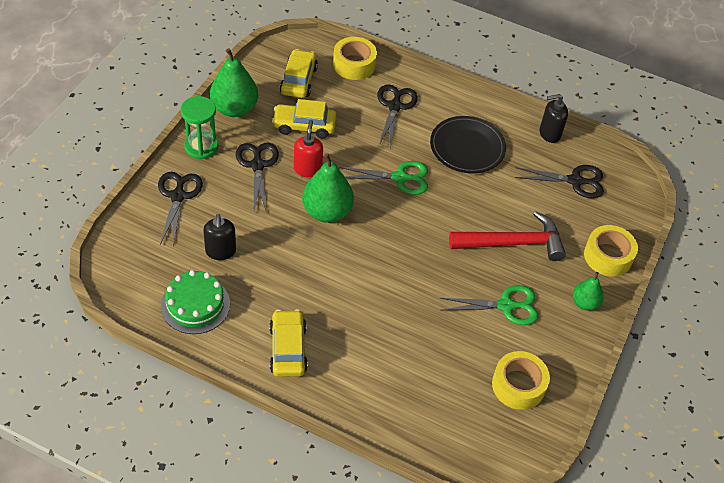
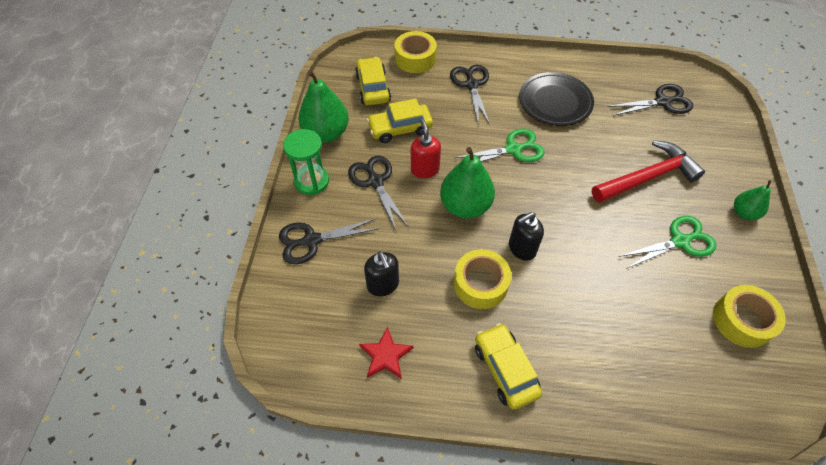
camera: 15 degrees left, 5 degrees up
black scissors [158,172,203,247] -> black scissors turned 90 degrees counterclockwise [279,218,380,264]
green cake [161,270,230,334] -> red star [359,326,413,379]
black soap dispenser [540,94,568,143] -> black soap dispenser moved to [509,212,544,261]
yellow tape [584,225,638,276] -> yellow tape moved to [454,249,511,309]

